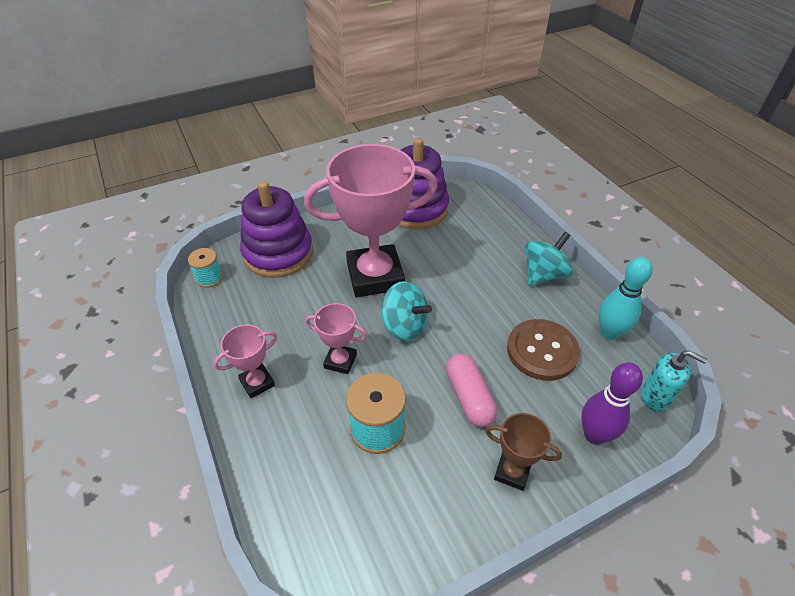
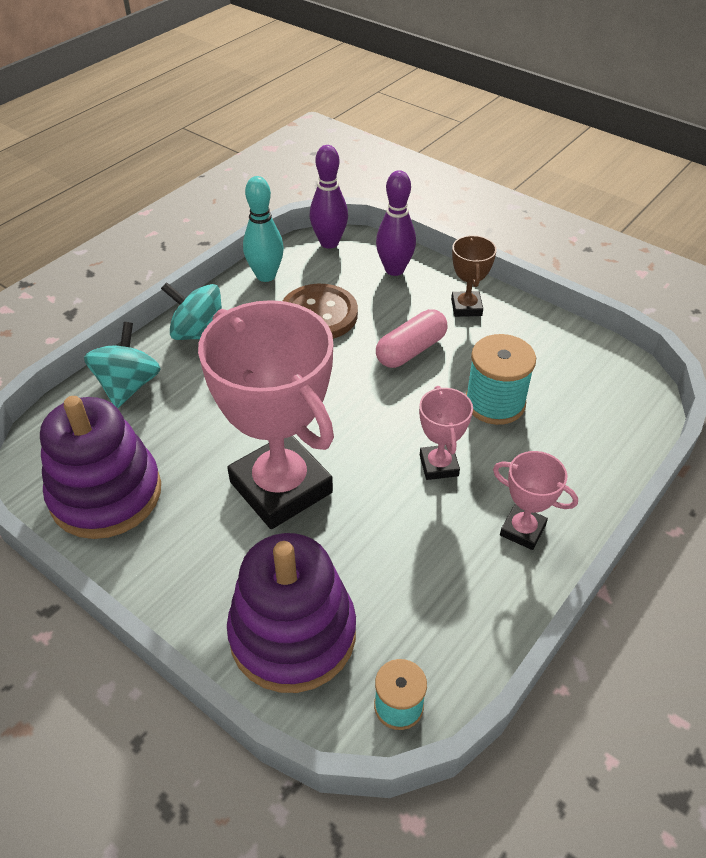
camera: 115 degrees left, 0 degrees up
turquoise spinning top [381,281,432,341] -> turquoise spinning top moved to [84,322,161,408]
turquoise soap dispenser [641,350,707,412] -> purple bowling pin [310,145,348,249]

